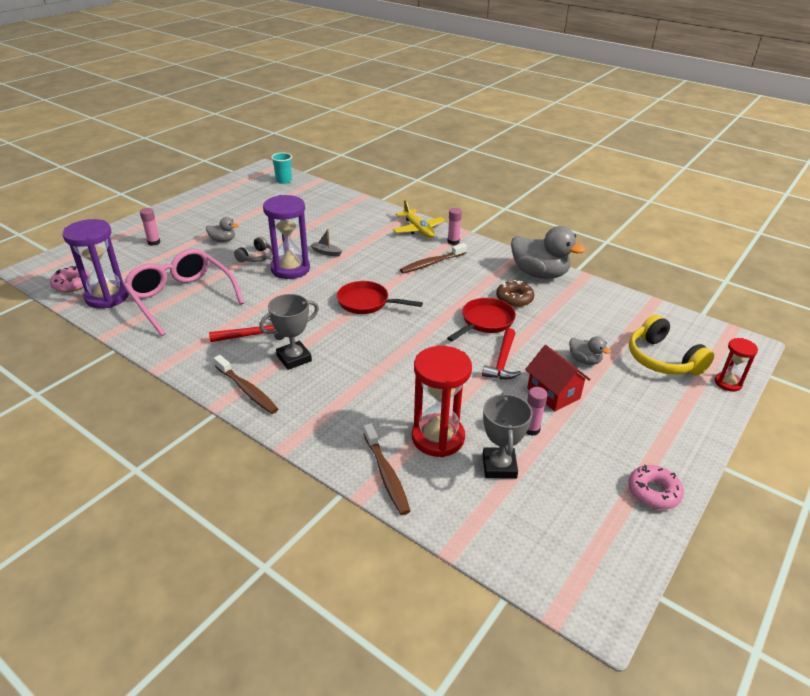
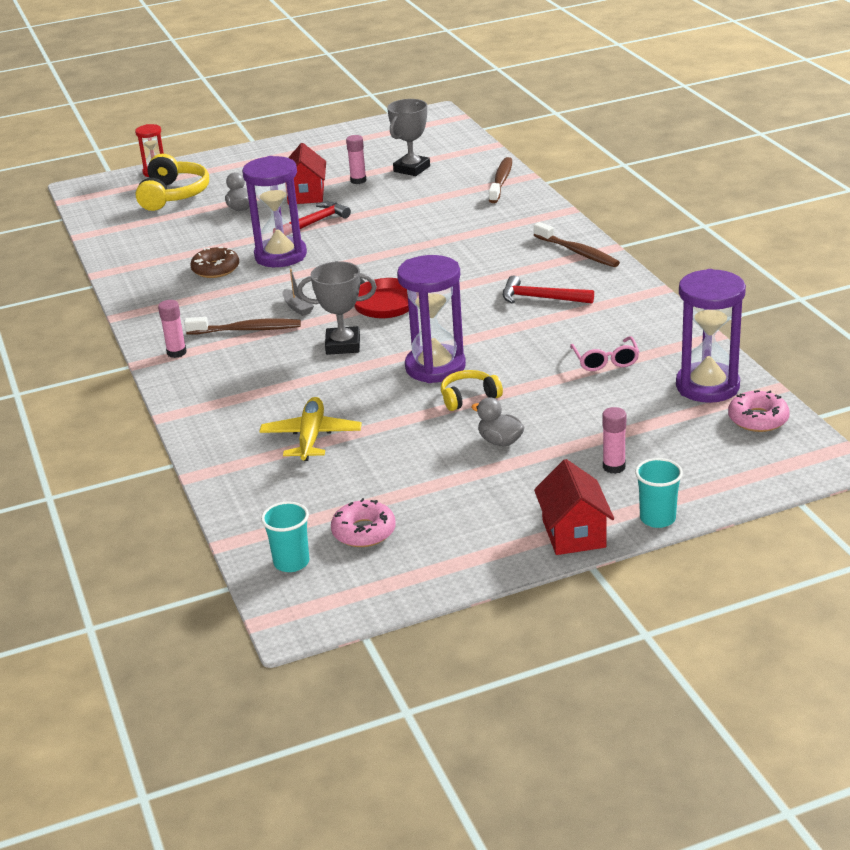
camera: 145 degrees left, 5 degrees down
pink glasses [123,248,244,336] -> pink glasses [570,336,639,371], size x0.46
brown toothbrush [214,355,278,414] -> brown toothbrush turned 150 degrees clockwise [534,222,620,267]
grey headphones [234,237,272,262] -> yellow headphones [441,370,503,411]
grey trophy [259,294,319,370] -> grey trophy moved to [297,261,377,355]
grey boat [310,229,342,257] -> grey boat moved to [283,269,314,316]
yellow plane [393,200,445,238] -> yellow plane moved to [259,397,362,461]
red hourglass [412,346,472,457] -> none
red pan [447,298,516,341] -> purple hourglass [242,156,307,267]
grey duck [511,226,586,279] -> none
pink donut [628,465,684,510] -> pink donut moved to [331,498,396,547]
none -> red house [534,459,614,555]
none -> turquoise cup [635,458,683,528]

